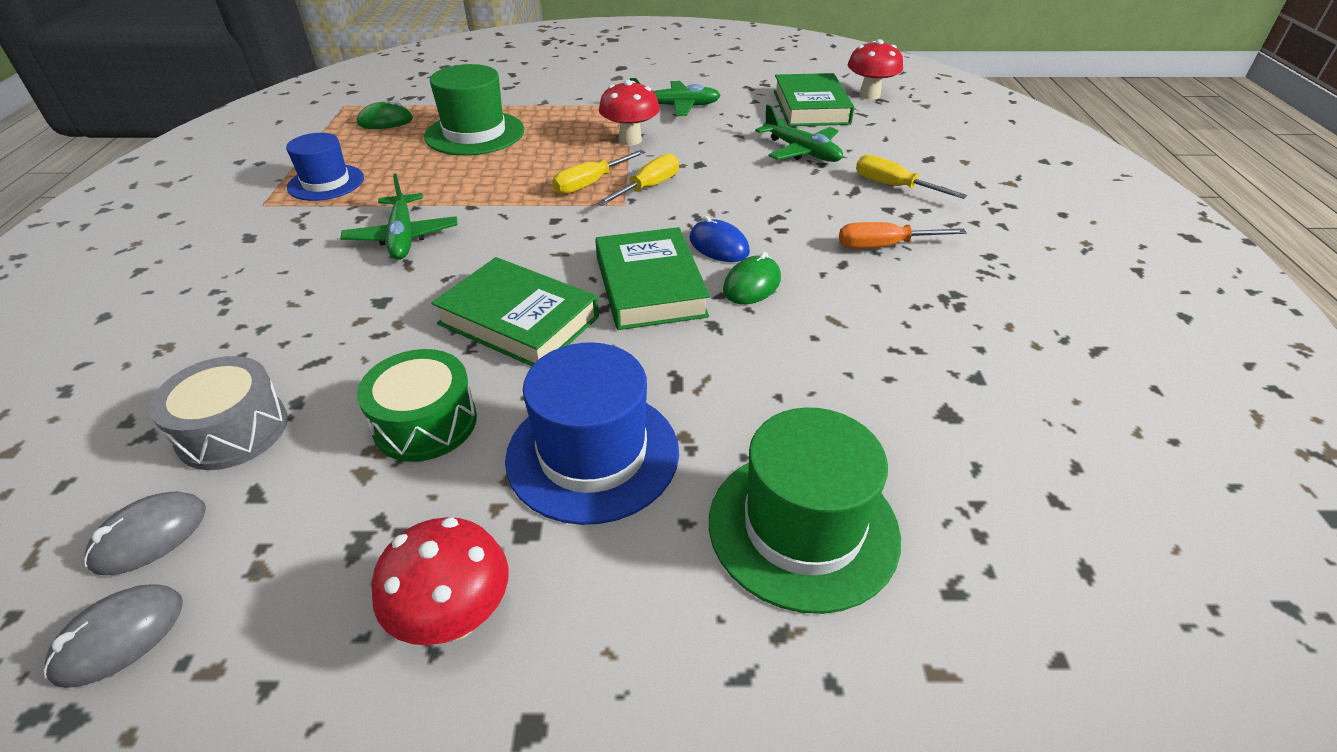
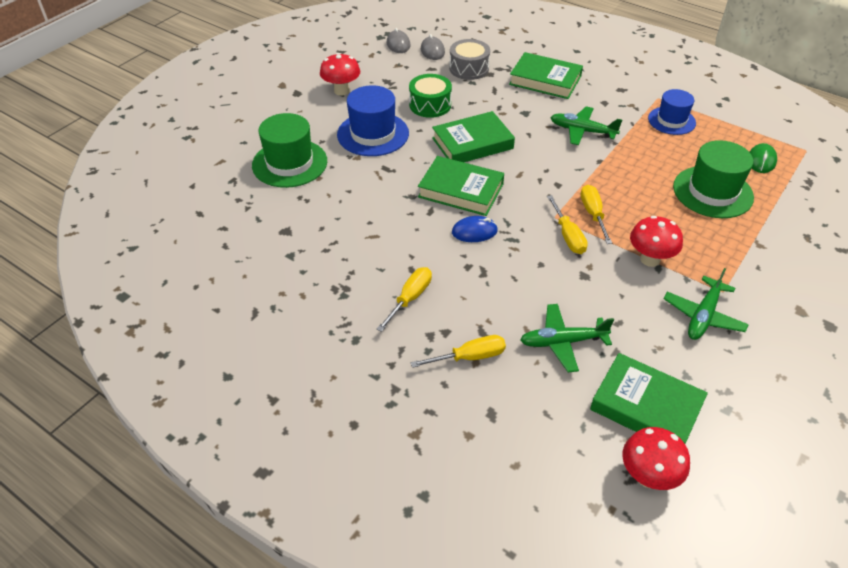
camera: 125 degrees right, 5 degrees up
green mouse [723,252,781,304] -> none
orange screwdriver [839,222,967,249] -> yellow screwdriver [377,267,432,332]
none -> green book [509,52,583,99]

